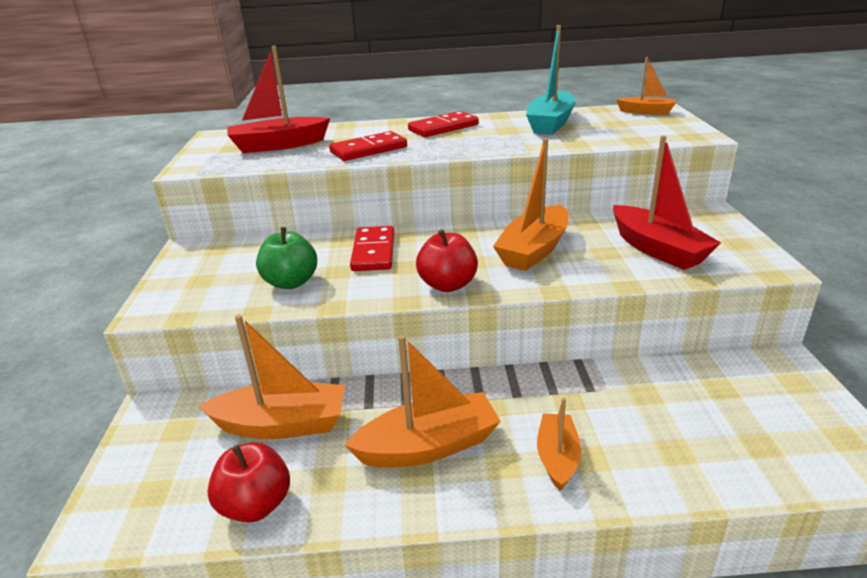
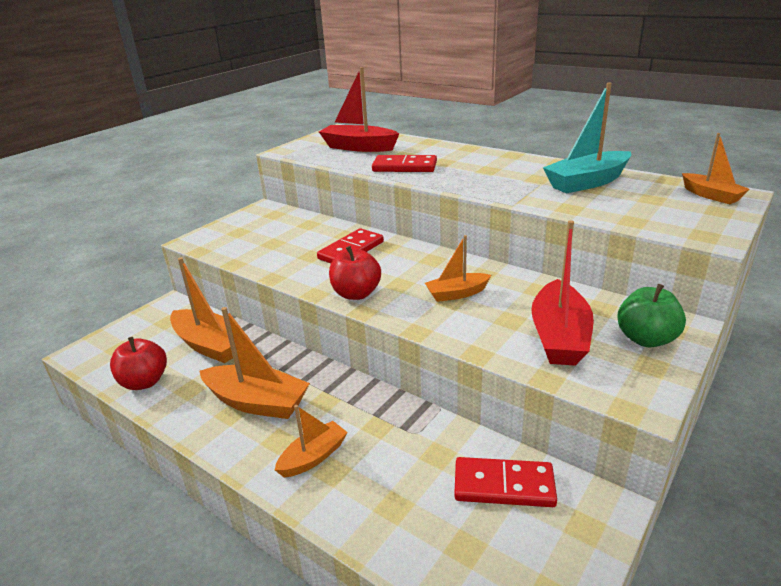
camera: 40 degrees right, 0 degrees up
green apple [256,227,317,289] -> green apple moved to [617,284,686,347]
red domino [408,111,479,137] -> red domino moved to [454,457,557,507]
orange boat [493,138,569,271] -> orange boat [425,235,491,302], size x0.60

